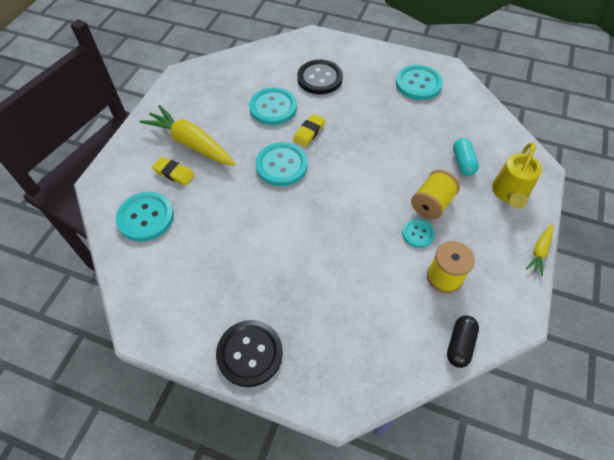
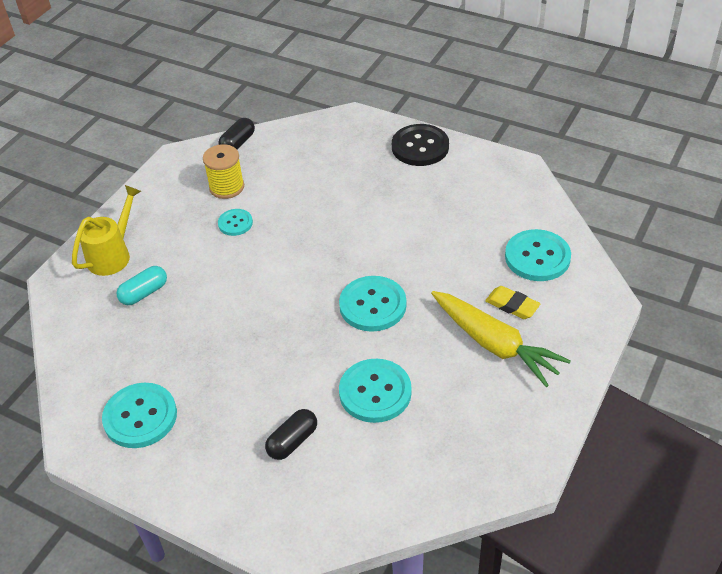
camera: 170 degrees left, 10 degrees down
yellow eraser [293,114,325,147] -> none
black button [297,60,343,95] -> black capsule [265,409,317,460]
yellow spool [411,170,460,220] -> none
turquoise capsule [453,138,479,176] -> turquoise capsule turned 45 degrees clockwise [116,266,167,305]
yellow carrot [526,224,554,276] -> none

